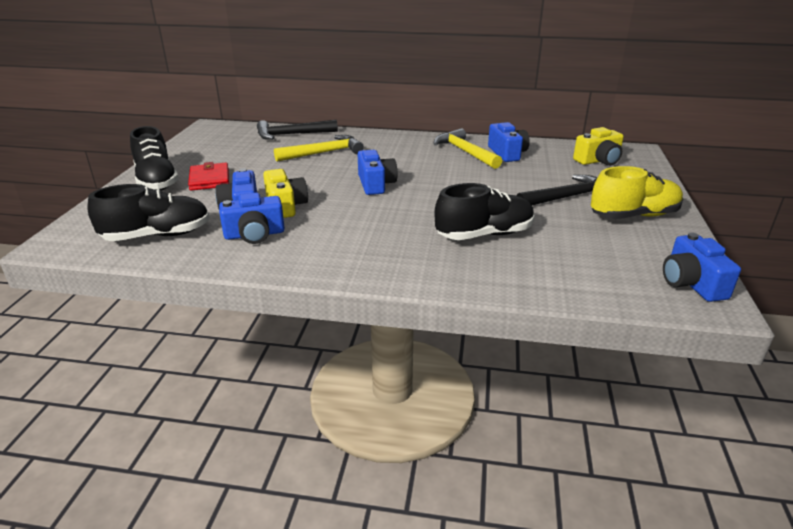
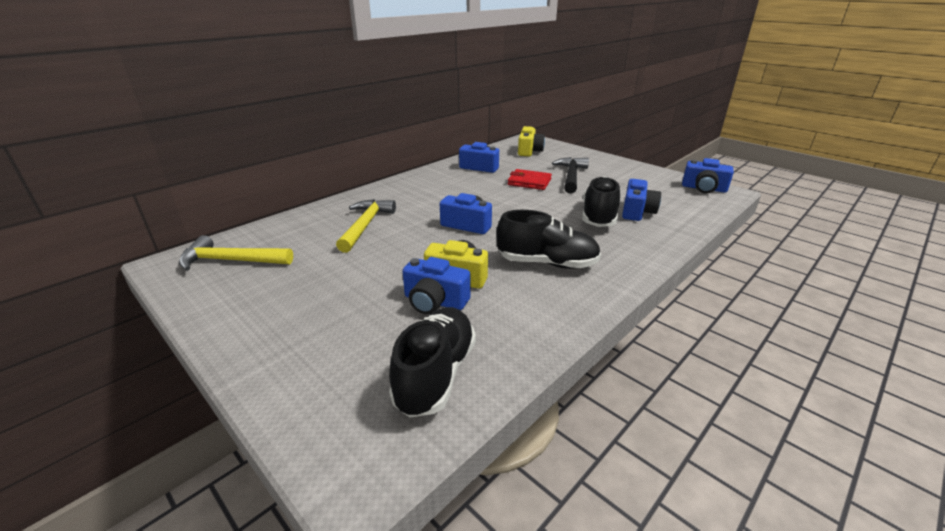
camera: 55 degrees left, 0 degrees up
black shoe [130,126,179,191] -> black shoe moved to [496,210,601,269]
red wallet [188,162,229,191] -> red wallet moved to [508,169,552,190]
blue camera [219,193,285,244] -> blue camera moved to [622,179,661,221]
black hammer [257,120,338,140] -> none
yellow hammer [434,128,502,169] -> yellow hammer moved to [179,235,293,271]
yellow shoe [591,166,683,219] -> none

